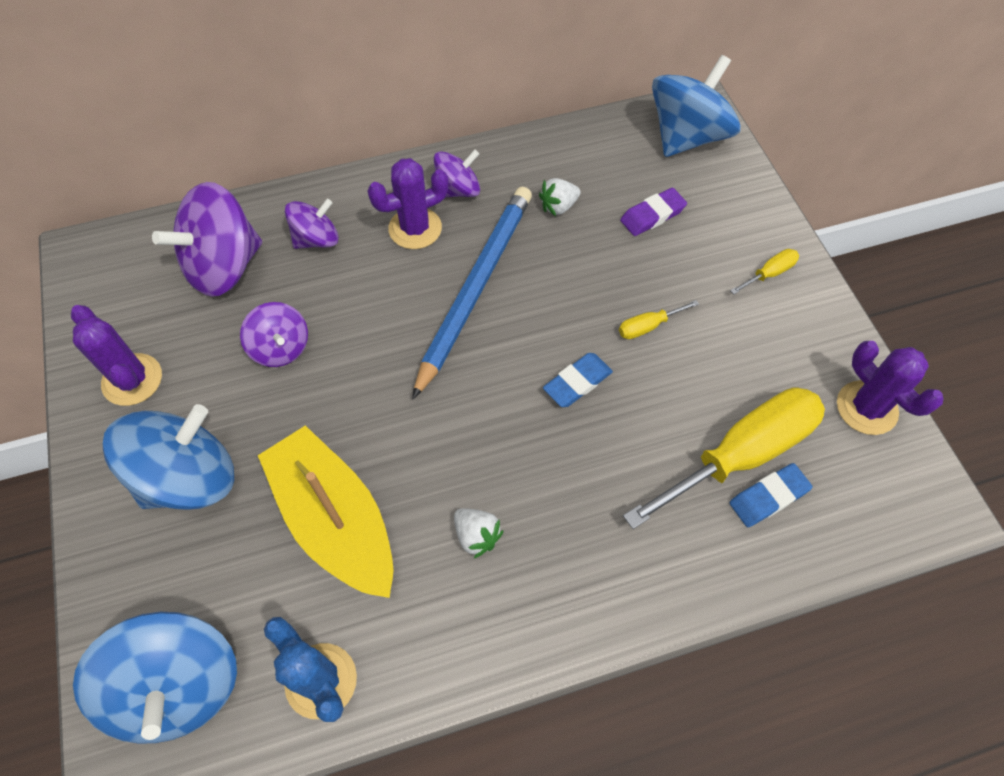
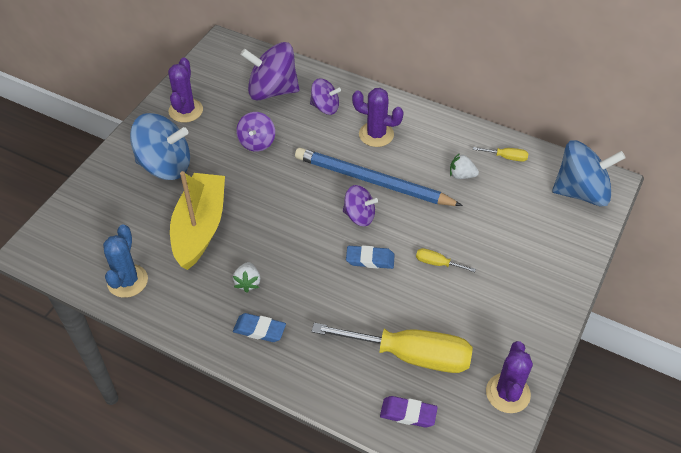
camera: 45 degrees right, 10 degrees down
blue spinning top [73,612,237,744] -> none
blue pencil [412,187,532,400] -> blue pencil turned 135 degrees counterclockwise [295,148,463,206]
purple spinning top [434,150,480,197] -> purple spinning top moved to [343,185,378,226]
purple eraser [620,188,687,236] -> purple eraser moved to [380,396,438,427]
yellow screwdriver [730,249,799,294] -> yellow screwdriver moved to [473,147,528,162]
blue eraser [730,463,813,527] -> blue eraser moved to [233,313,286,342]

